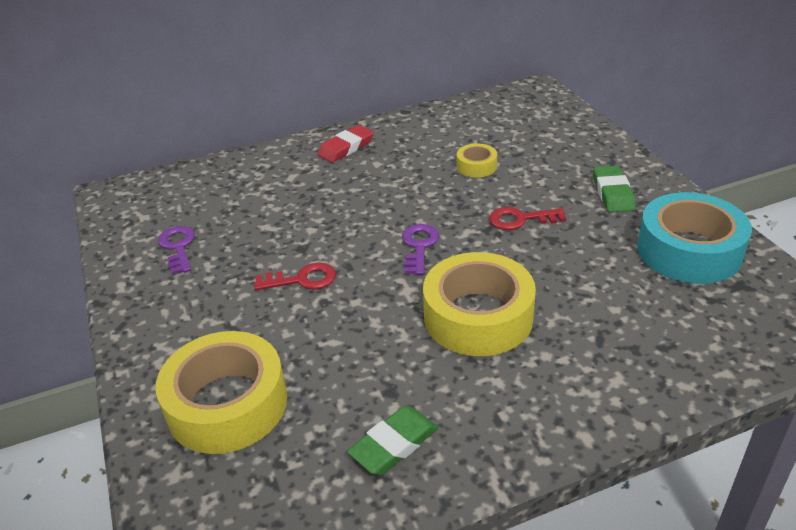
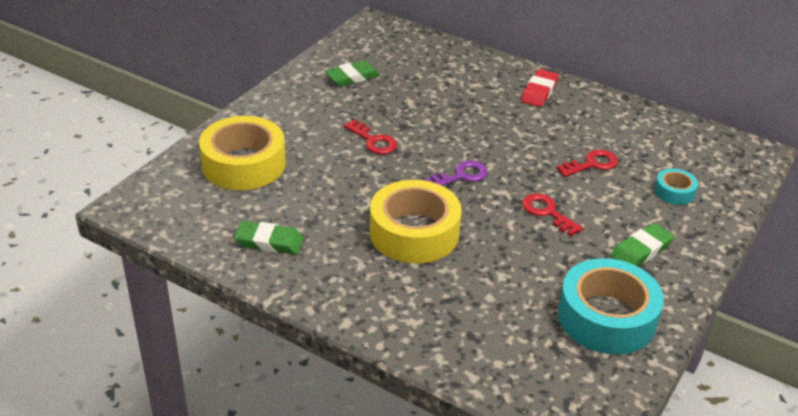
camera: 50 degrees right, 0 degrees up
purple key [158,226,195,275] -> green eraser [325,60,380,86]
red eraser [317,125,374,163] -> red eraser turned 75 degrees counterclockwise [521,69,559,107]
yellow tape [457,143,497,178] -> red key [556,149,618,177]
none -> turquoise tape [654,168,698,205]

